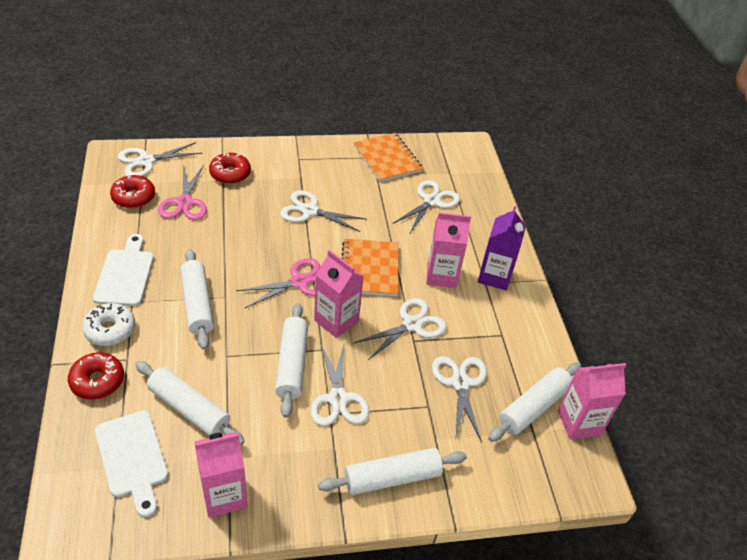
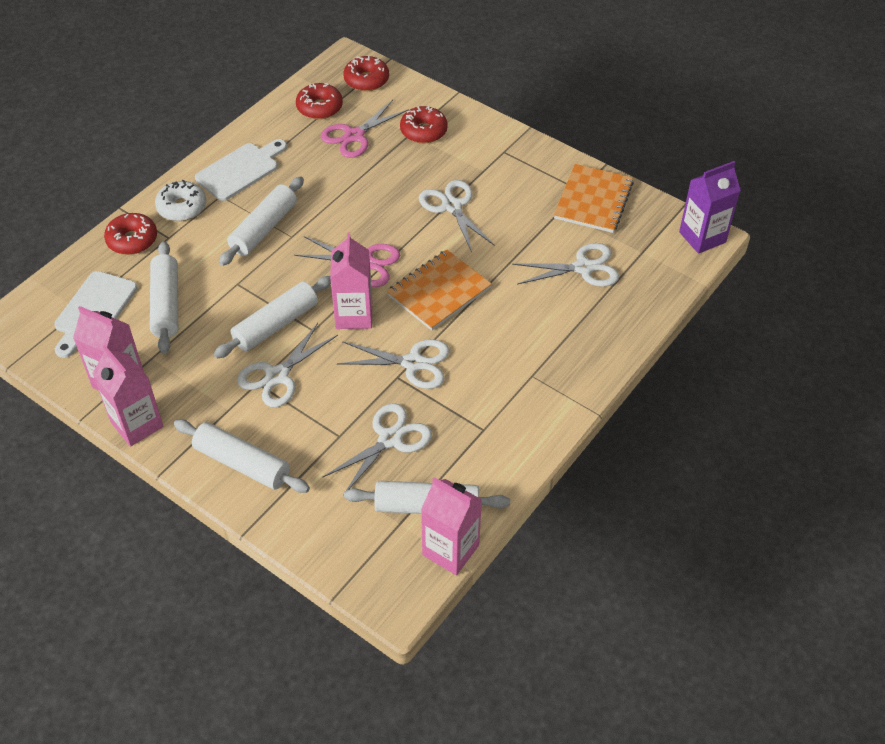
camera: 50 degrees right, 5 degrees up
white scissors [118,142,202,176] -> red donut [343,56,389,91]
pink carton [426,212,471,288] -> pink carton moved to [92,346,164,447]
purple carton [478,206,526,290] -> purple carton moved to [679,161,741,254]

